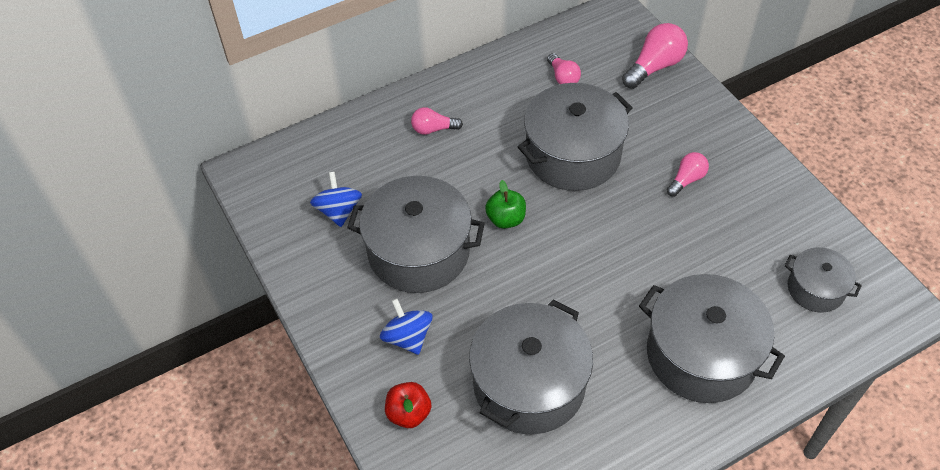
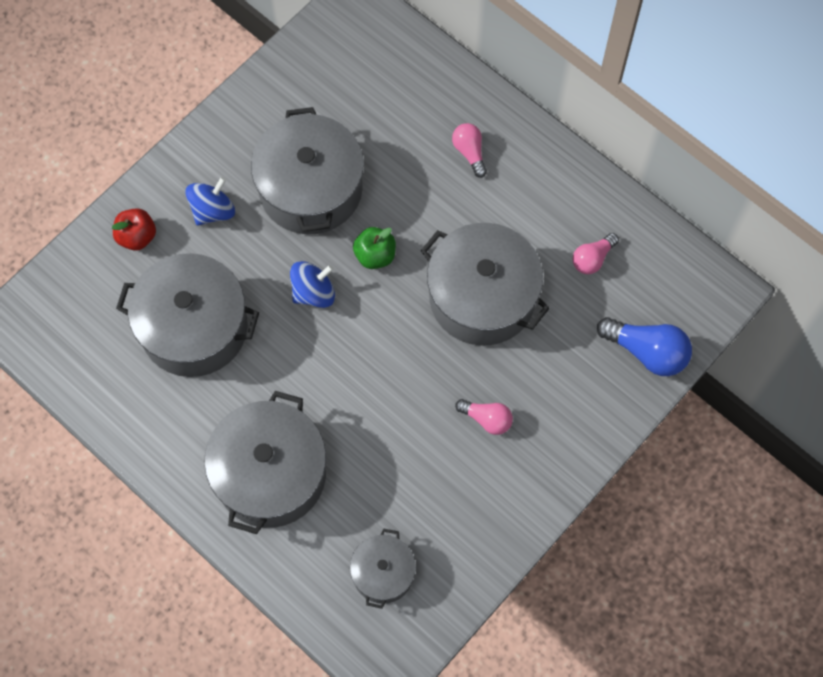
camera: 70 degrees right, 15 degrees up
blue spinning top [310,172,362,227] -> blue spinning top moved to [290,261,335,308]
pink light bulb [622,23,688,89] -> blue light bulb [597,317,692,376]

